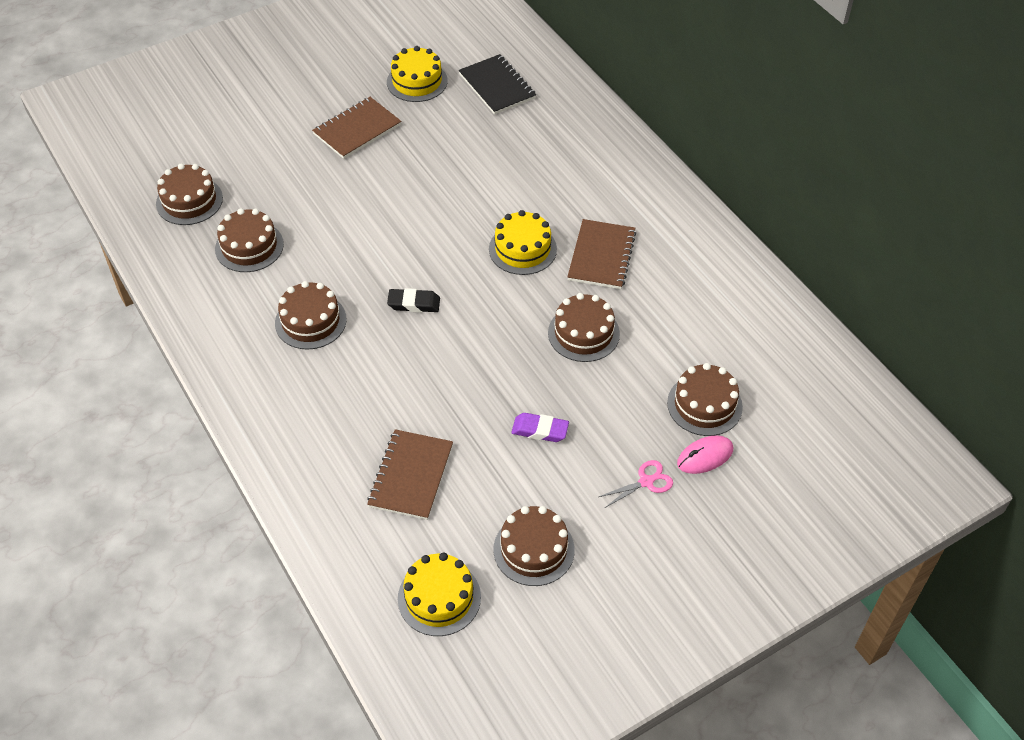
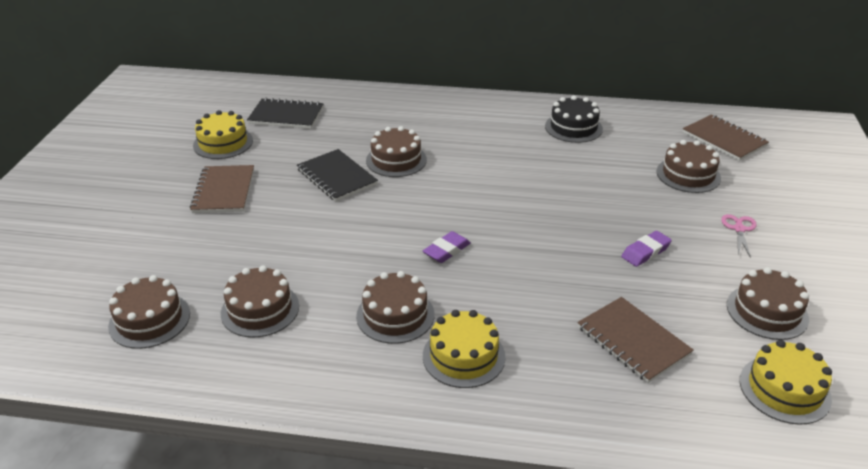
camera: 50 degrees left, 15 degrees down
black eraser [387,288,440,313] -> purple eraser [423,231,471,263]
yellow cake [489,210,557,275] -> yellow cake moved to [423,310,505,388]
brown cake [548,293,620,362] -> brown cake moved to [366,126,427,177]
brown notebook [567,219,636,289] -> brown notebook moved to [683,114,769,161]
pink mouse [677,435,733,474] -> none
none -> black notebook [297,149,378,202]
none -> black cake [545,95,603,143]

